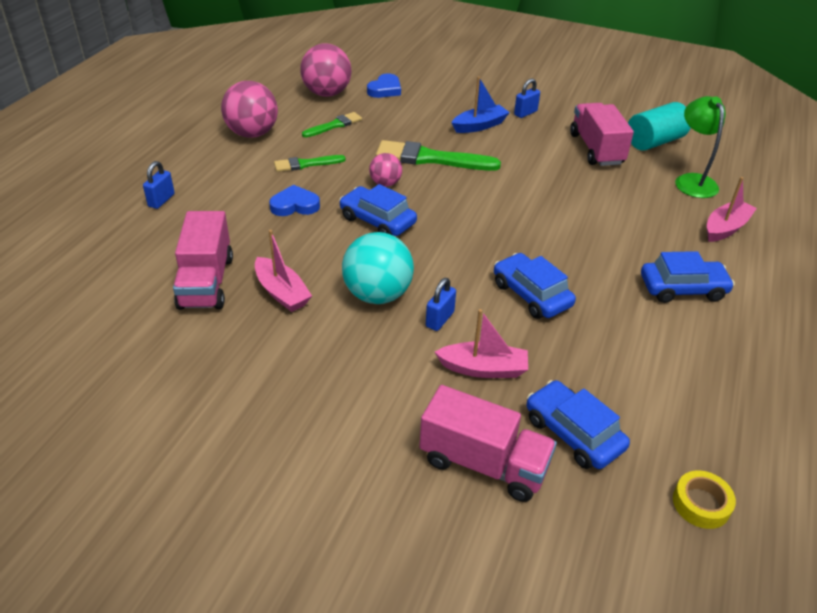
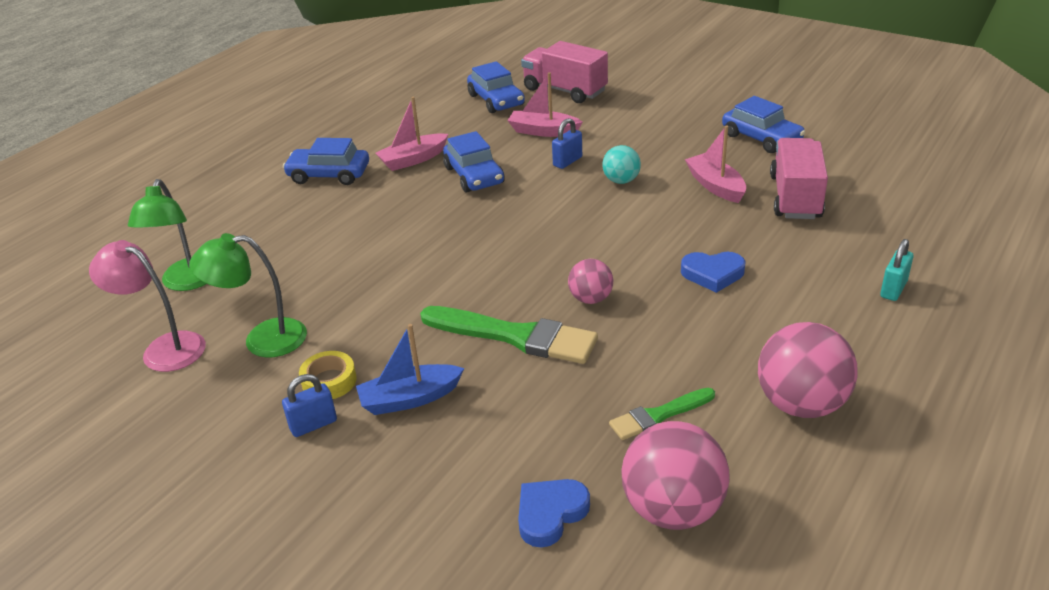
camera: 165 degrees left, 5 degrees down
blue padlock [143,161,175,209] -> turquoise padlock [880,239,914,301]
green brush [274,155,346,172] -> none
blue car [339,184,417,236] -> blue car moved to [722,96,805,153]
turquoise ball [342,232,414,304] -> turquoise ball [602,145,641,184], size x0.56
pink truck [570,103,634,166] -> green lamp [189,233,307,358]
turquoise cylinder [628,102,691,151] -> pink lamp [89,240,206,372]
yellow tape [673,470,736,529] -> yellow tape moved to [299,351,357,399]
pink boat [707,177,757,242] -> pink boat moved to [376,97,448,171]

